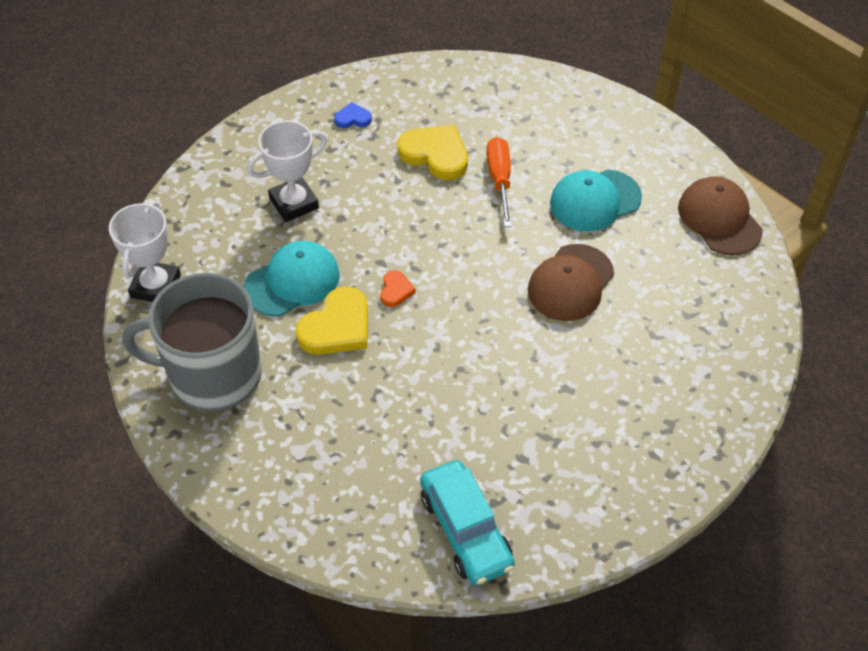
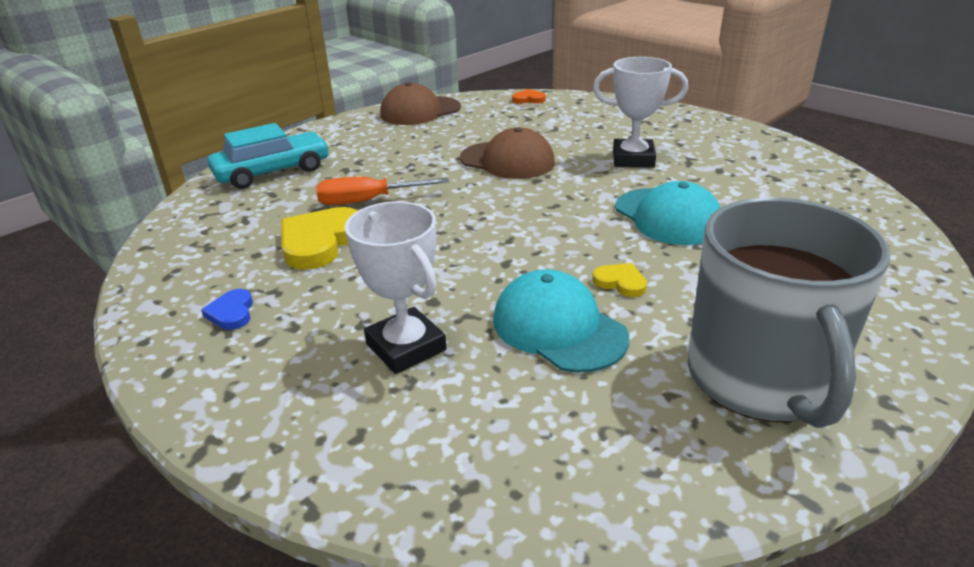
camera: 95 degrees left, 20 degrees down
white trophy [109,200,181,302] -> white trophy moved to [593,57,688,168]
yellow heart [296,287,368,355] -> yellow heart [592,263,647,297], size x0.50
orange heart [380,270,416,307] -> orange heart moved to [512,89,546,104]
turquoise car [420,460,515,586] -> turquoise car moved to [208,123,330,189]
turquoise cap [550,170,642,232] -> turquoise cap moved to [615,181,721,245]

